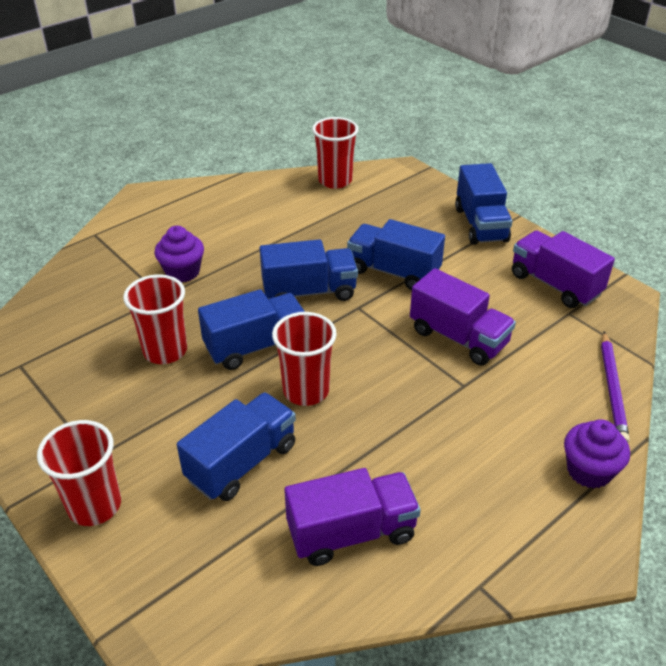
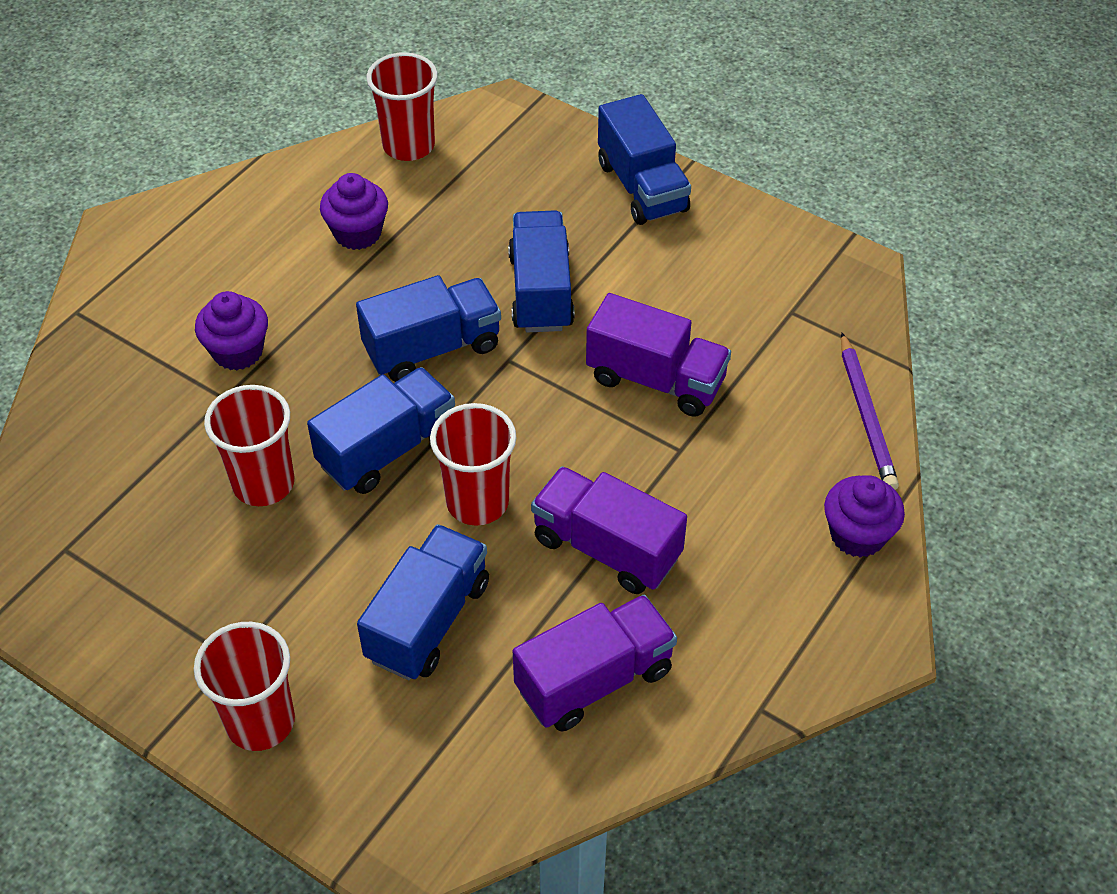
camera: 15 degrees left, 10 degrees up
blue truck [347,219,445,290] -> blue truck turned 75 degrees clockwise [508,210,575,333]
purple truck [512,230,615,308] -> purple truck moved to [531,466,687,594]
none -> purple cupcake [320,173,388,250]

